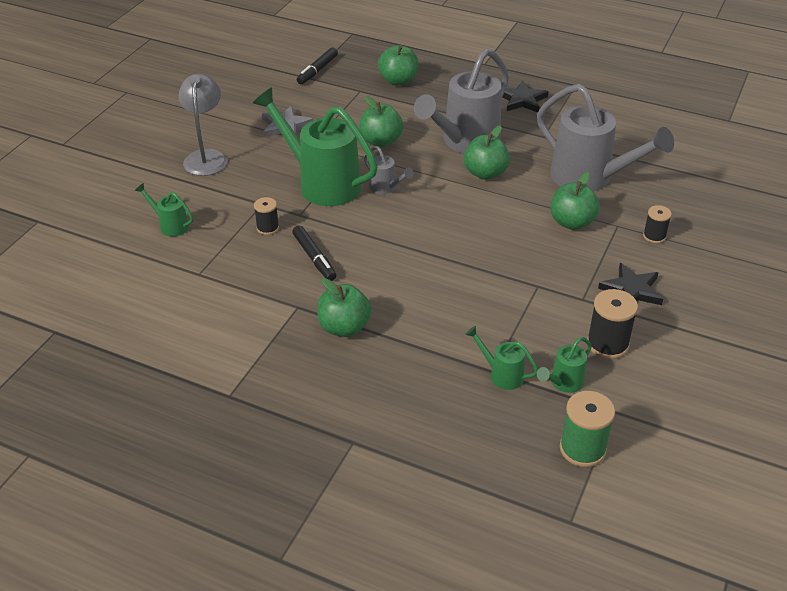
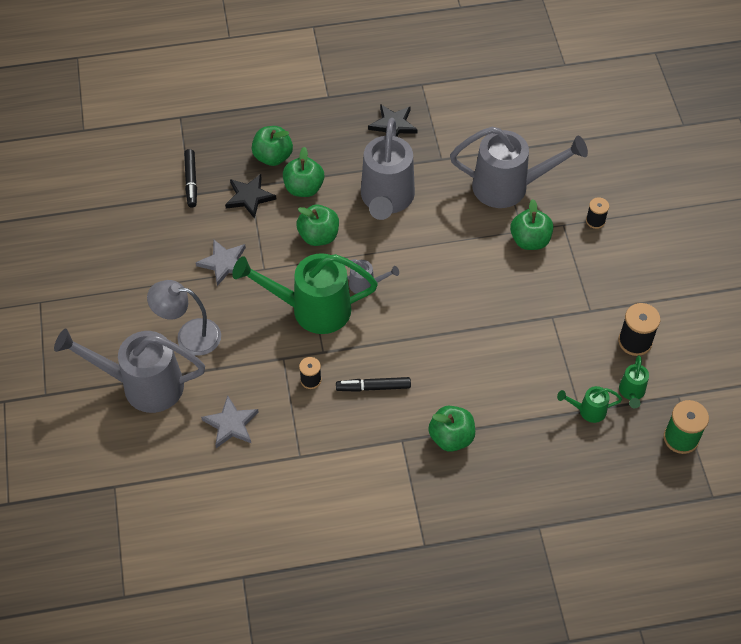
camera: 35 degrees left, 15 degrees up
green watering can [135,183,193,237] -> grey star [201,395,259,448]
grey lamp [178,74,228,176] -> grey lamp turned 45 degrees counterclockwise [147,280,221,356]
black marker [292,225,336,281] -> black marker turned 150 degrees clockwise [336,377,411,392]
green apple [464,125,510,180] -> green apple moved to [283,147,324,197]
black star [598,263,663,305] -> black star moved to [225,174,276,219]
none -> grey watering can [54,329,205,413]

